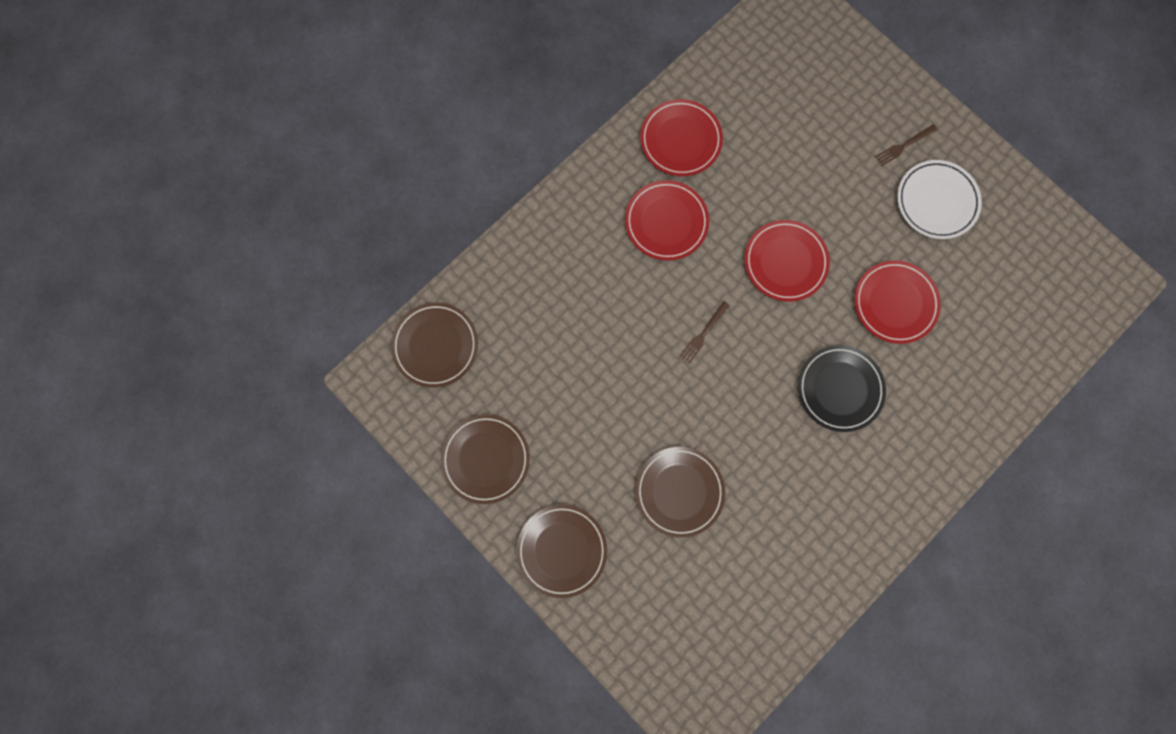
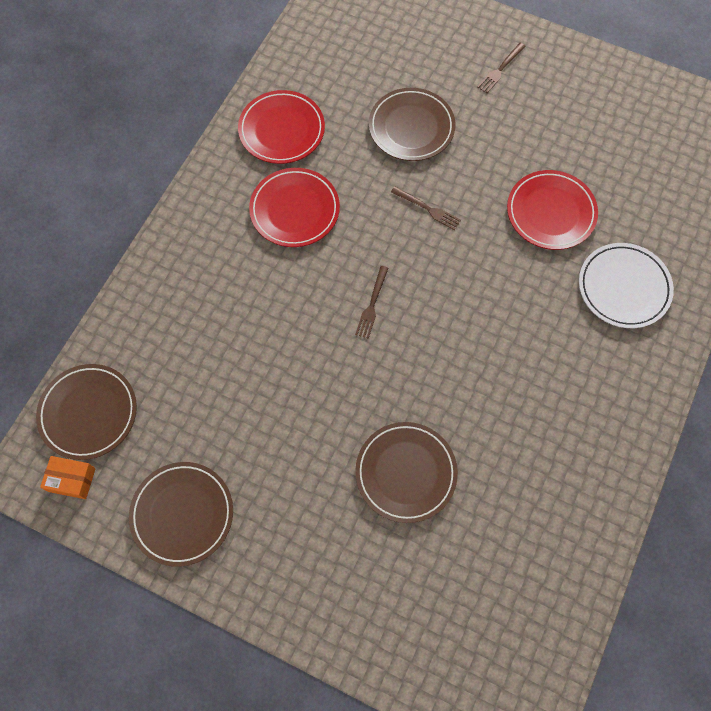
camera: 20 degrees left, 10 degrees down
brown plate [516,505,607,598] -> brown plate moved to [369,88,455,161]
red plate [745,220,830,302] -> brown fork [391,186,461,230]
black plate [798,345,886,432] -> none
white plate [897,160,982,239] -> white plate moved to [579,243,674,328]
none -> orange box [40,456,96,499]

